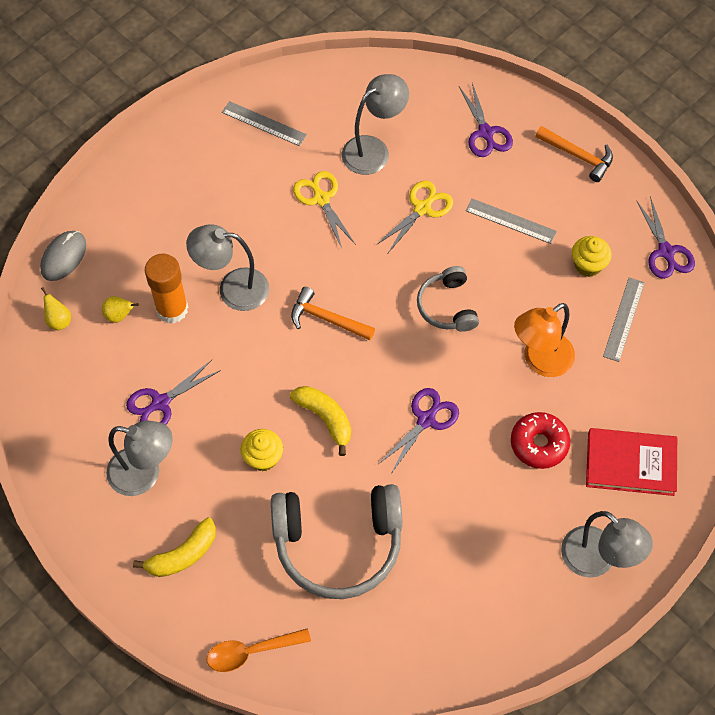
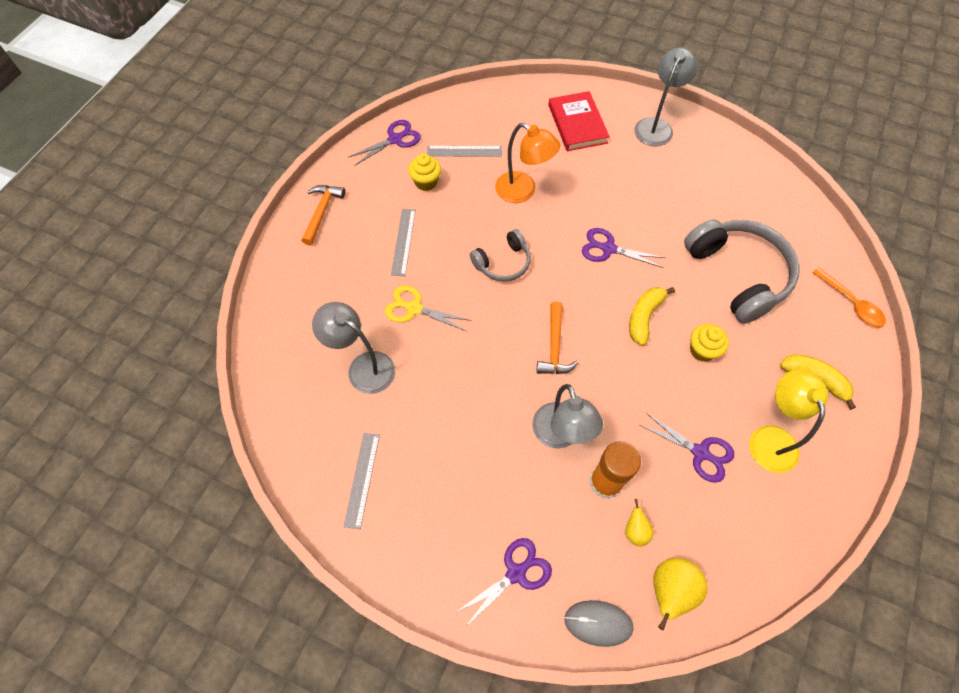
camera: 110 degrees left, 0 degrees up
yellow pear [41,287,71,330] -> yellow pear [653,558,708,630], size x1.78
grey lamp [106,421,173,496] -> yellow lamp [749,369,828,473]
yellow scissors [293,171,356,248] -> none
purple scissors [459,83,513,157] -> purple scissors moved to [455,538,552,626]
red donut [511,412,570,469] -> none

